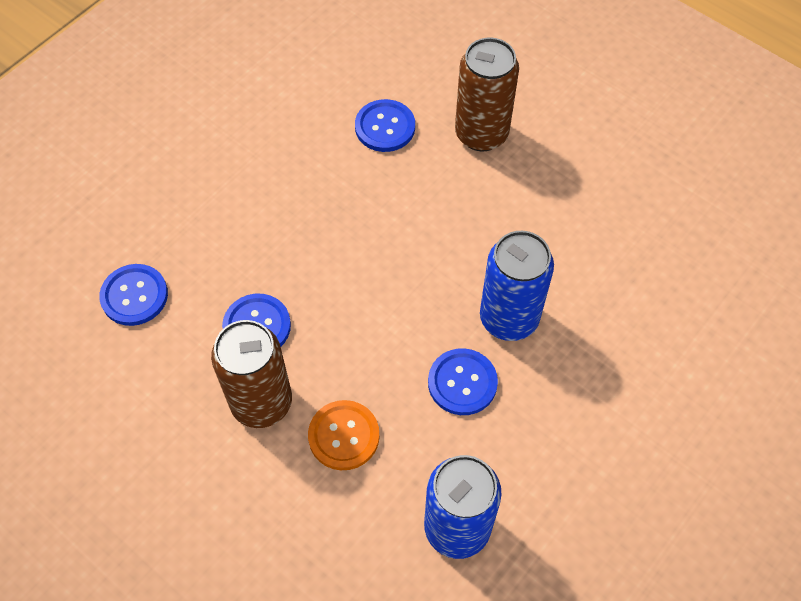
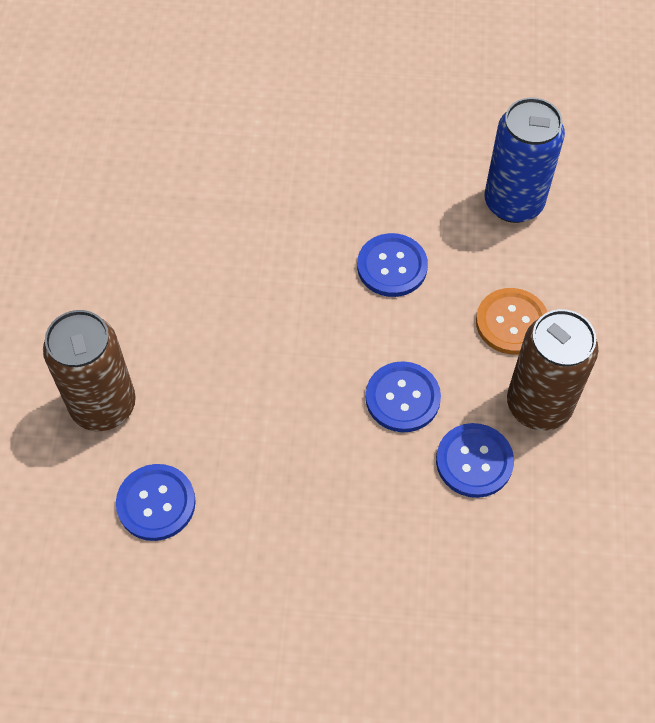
camera: 125 degrees left, 0 degrees up
blue button [99,264,168,326] -> blue button moved to [366,361,441,432]
blue can [480,231,554,341] -> none

